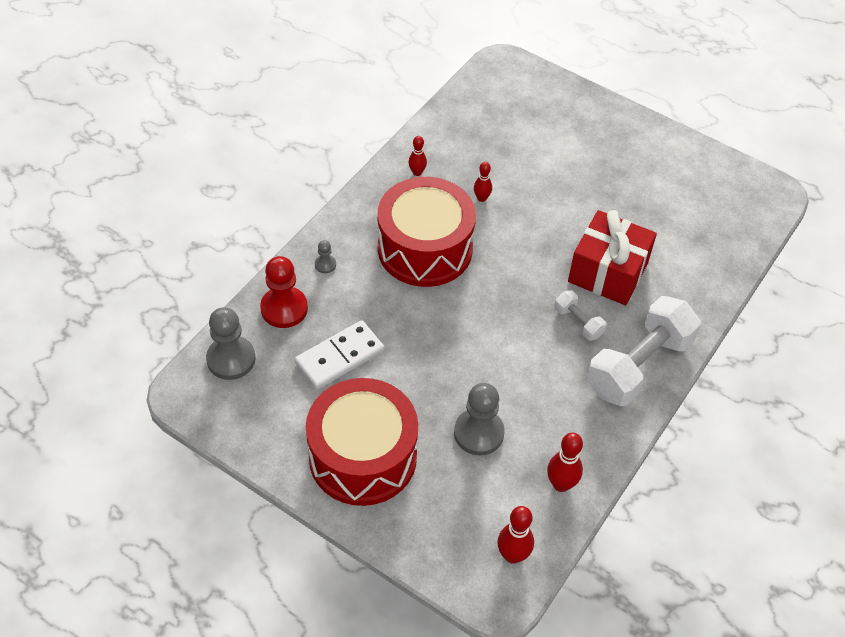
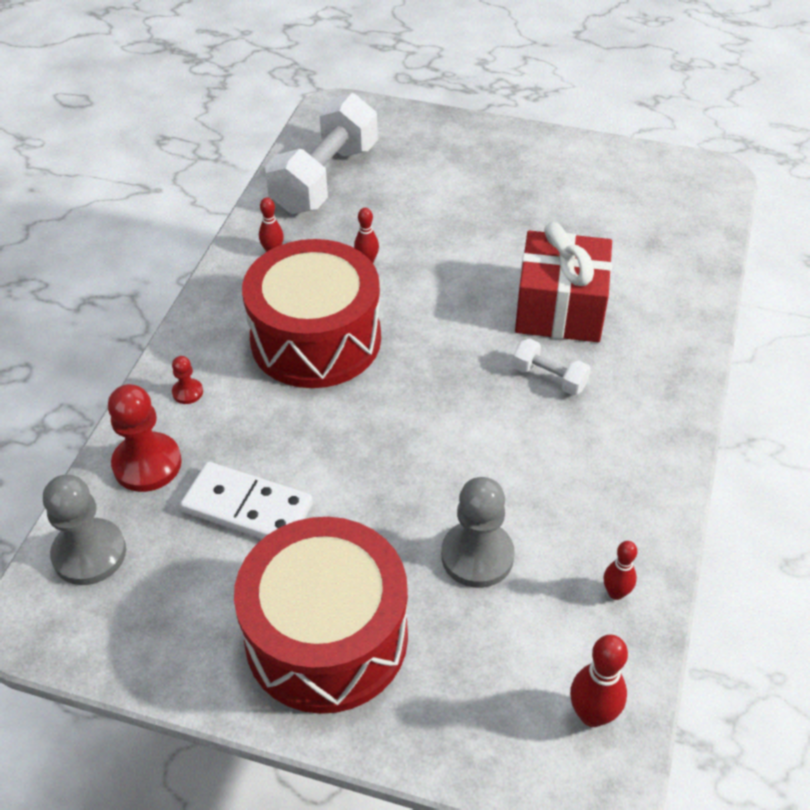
camera: 15 degrees left, 5 degrees down
white domino [295,320,384,390] -> white domino turned 75 degrees clockwise [180,462,313,539]
grey pawn [315,240,336,273] -> red pawn [172,356,203,404]
red bowling pin [547,433,583,492] -> red bowling pin [604,541,637,600], size x0.64
white dumbbell [587,296,701,406] -> white dumbbell moved to [265,93,378,214]

